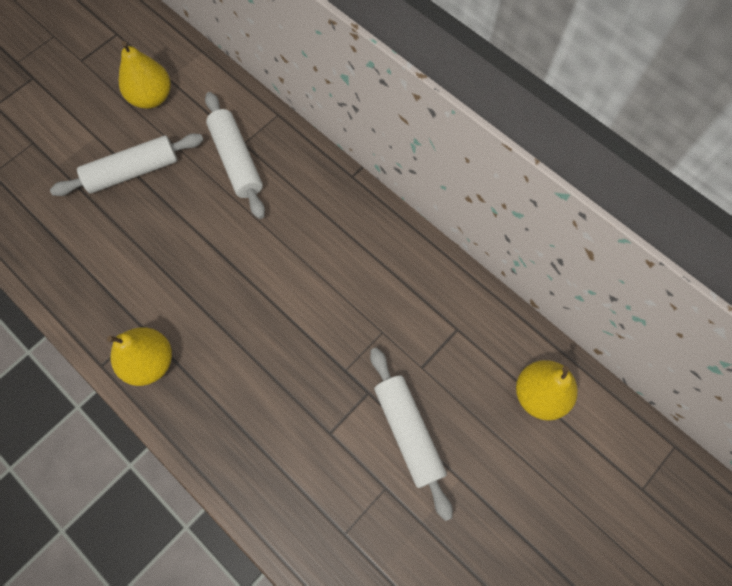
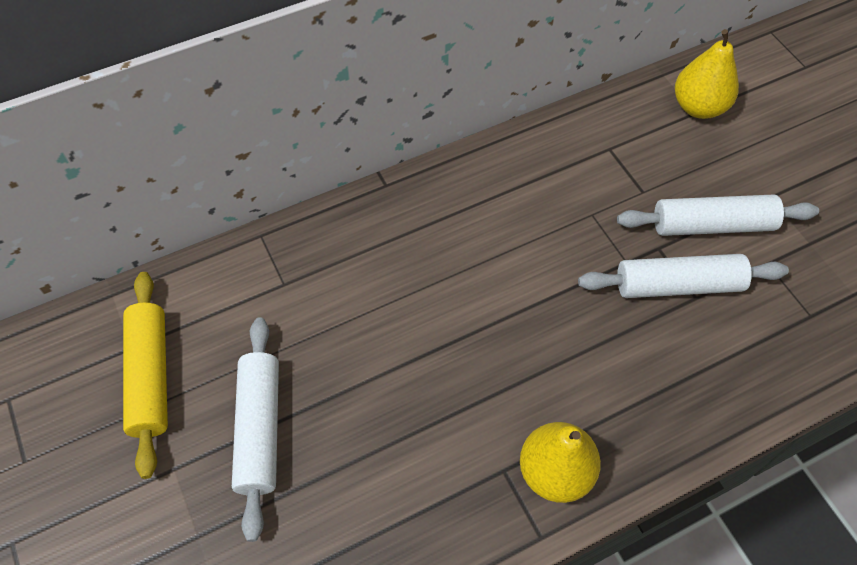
camera: 70 degrees left, 10 degrees down
yellow pear [119,41,171,109] -> yellow rolling pin [123,272,168,479]
white rolling pin [205,92,265,219] -> white rolling pin moved to [578,254,789,298]

